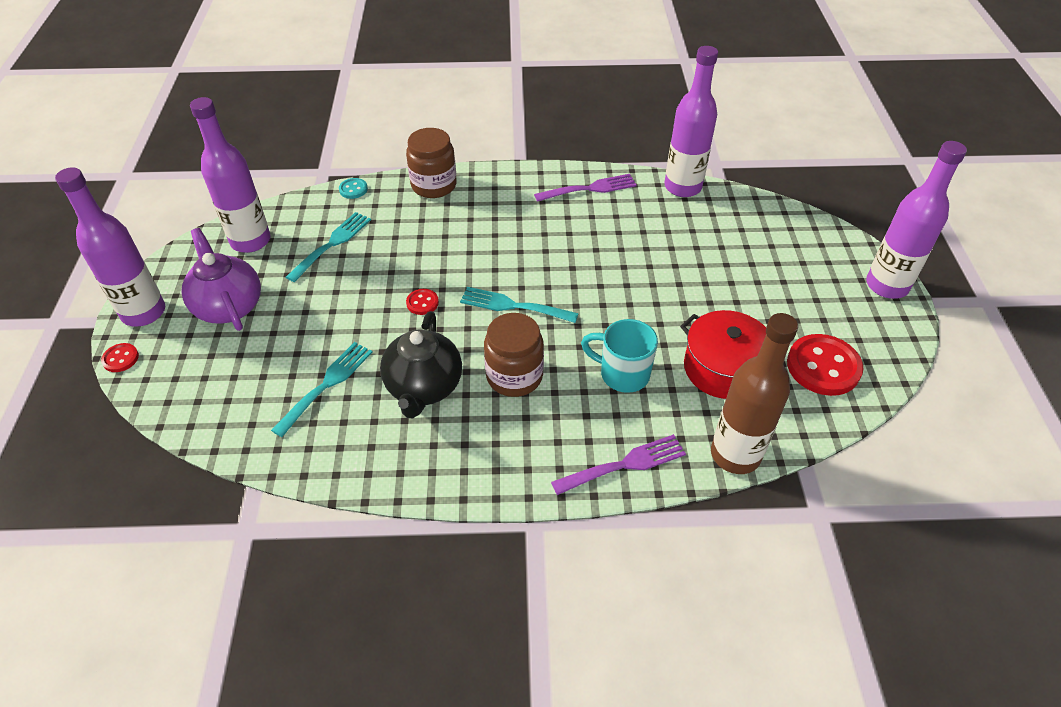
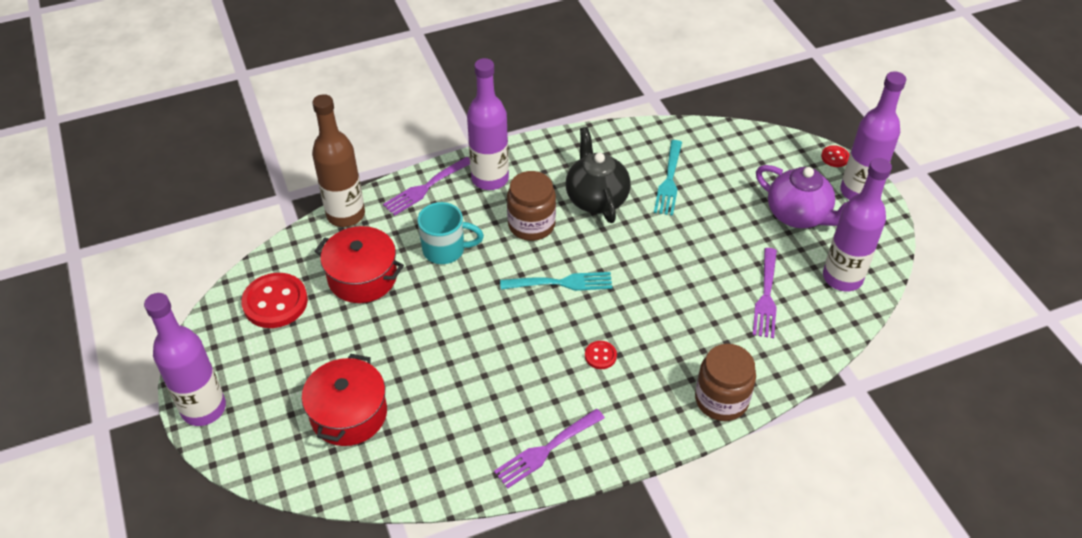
camera: 160 degrees right, 0 degrees up
turquoise fork [286,212,371,282] -> purple fork [753,248,777,338]
turquoise button [339,178,368,199] -> none
red button [406,289,439,315] -> red button moved to [585,341,617,369]
purple bottle [664,46,718,197] -> purple bottle moved to [467,58,509,190]
none -> red pot [302,354,387,446]

